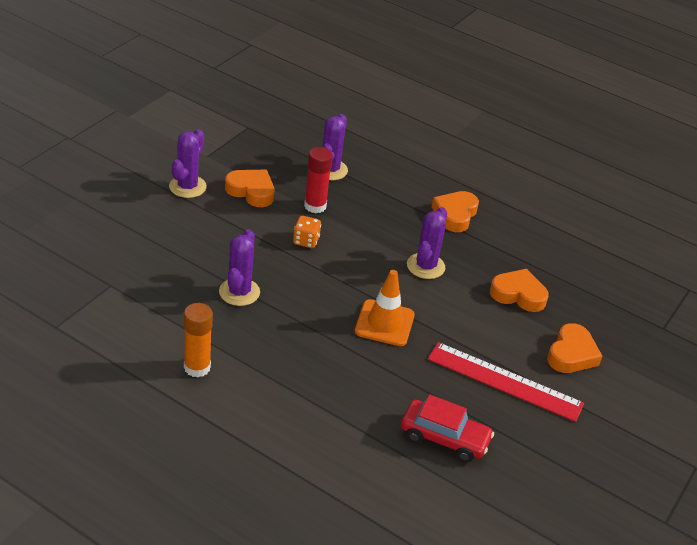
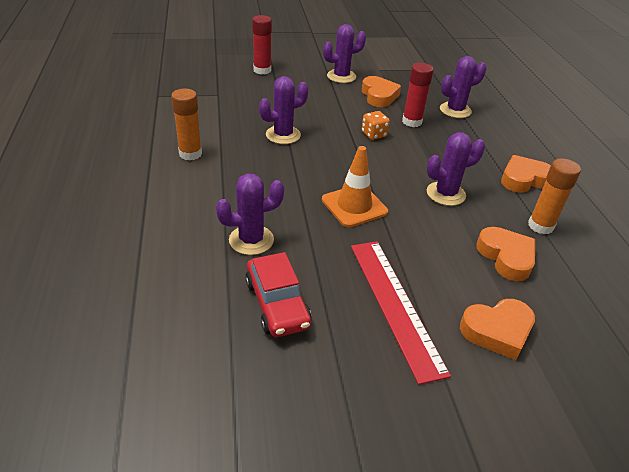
camera: 50 degrees right, 0 degrees up
none -> purple cactus [216,173,284,255]
none -> red glue stick [252,15,272,75]
none -> orange glue stick [528,158,581,234]

